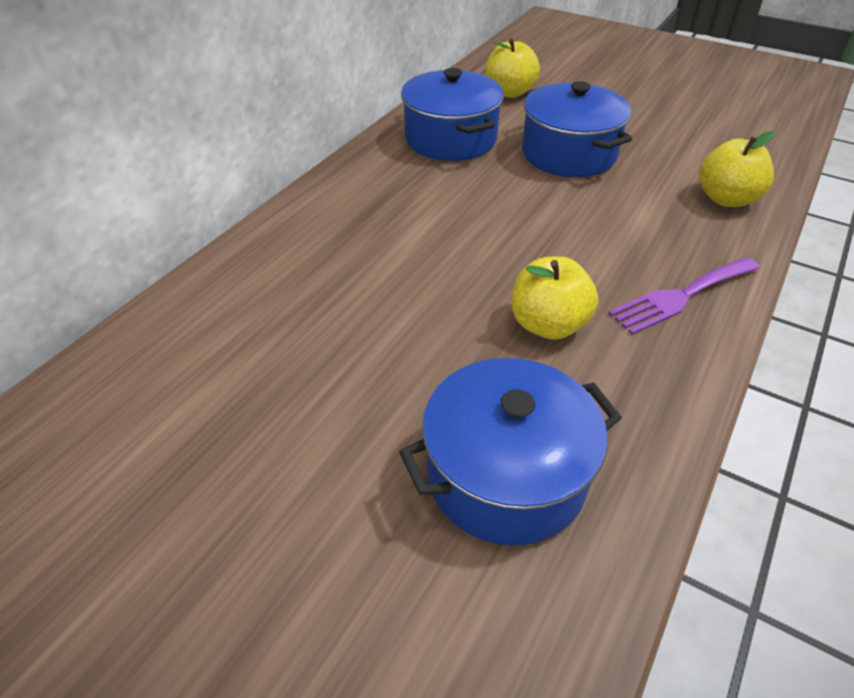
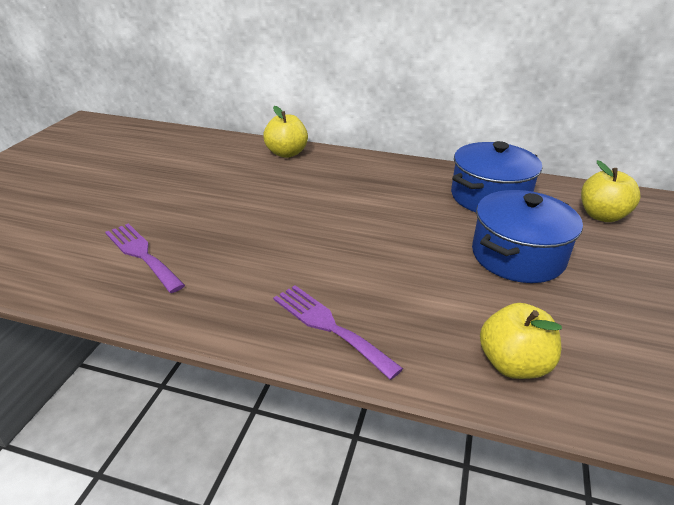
camera: 75 degrees right, 10 degrees down
blue pot [399,358,622,546] -> purple fork [105,223,185,293]
yellow apple [512,256,598,340] -> yellow apple moved to [263,106,308,158]

